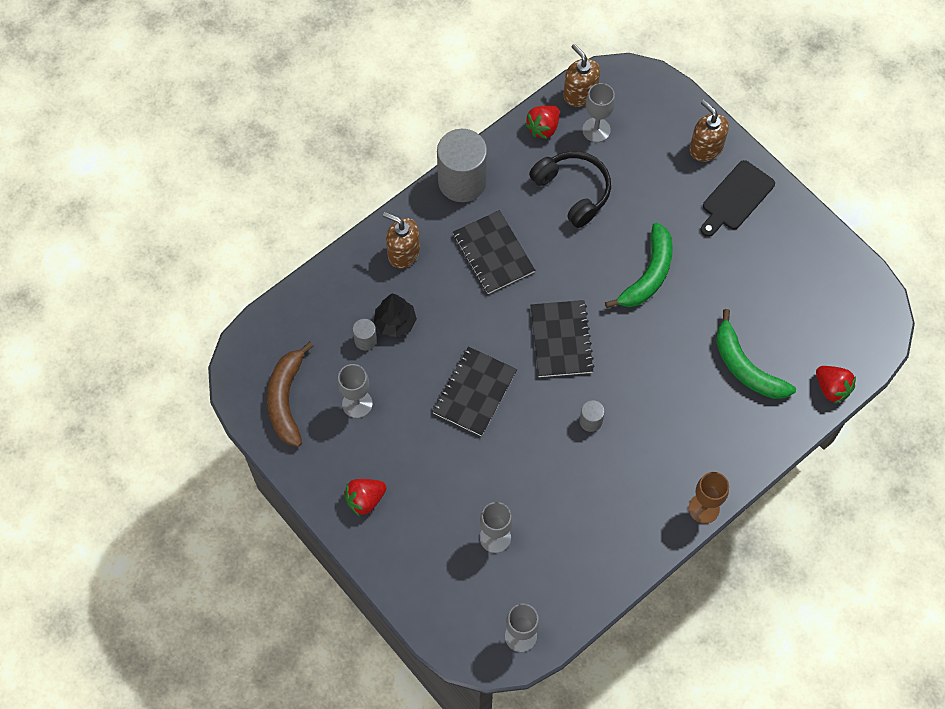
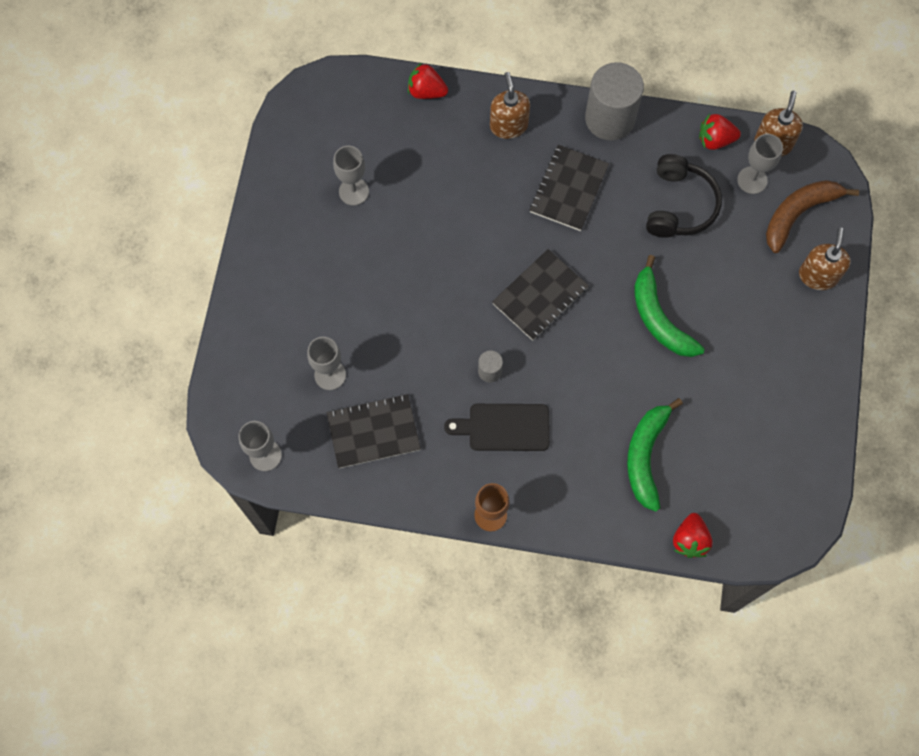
camera: 50 degrees right, 5 degrees up
brown banana [267,342,313,447] -> brown banana moved to [766,180,859,253]
red strawberry [344,479,386,517] -> red strawberry moved to [408,63,448,99]
grey cylinder [353,319,377,350] -> none
black tree [374,293,417,338] -> none
black notebook [432,346,517,436] -> black notebook moved to [326,394,421,468]
green banana [605,223,673,308] -> green banana turned 75 degrees clockwise [634,255,705,357]
black cutting board [700,160,775,237] -> black cutting board moved to [444,404,550,451]

